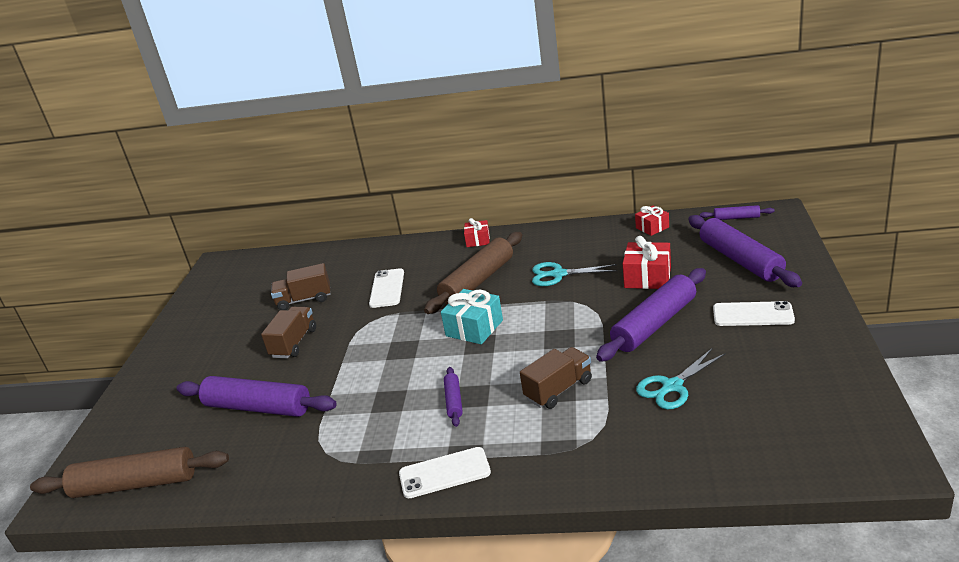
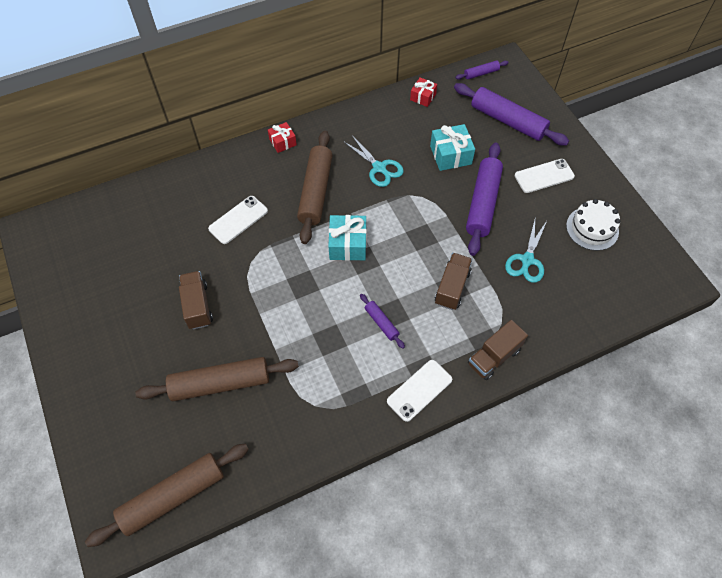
camera: 35 degrees left, 30 degrees up
purple rolling pin [176,376,337,417] -> brown rolling pin [135,357,299,401]
brown truck [271,263,331,310] -> brown truck moved to [468,320,528,380]
white phone [369,268,404,308] -> white phone turned 75 degrees clockwise [208,196,268,244]
turquoise scissors [532,262,618,286] -> turquoise scissors turned 105 degrees counterclockwise [343,137,403,187]
red gift [623,236,671,289] -> turquoise gift [430,124,475,171]
none -> white cake [566,199,620,251]

